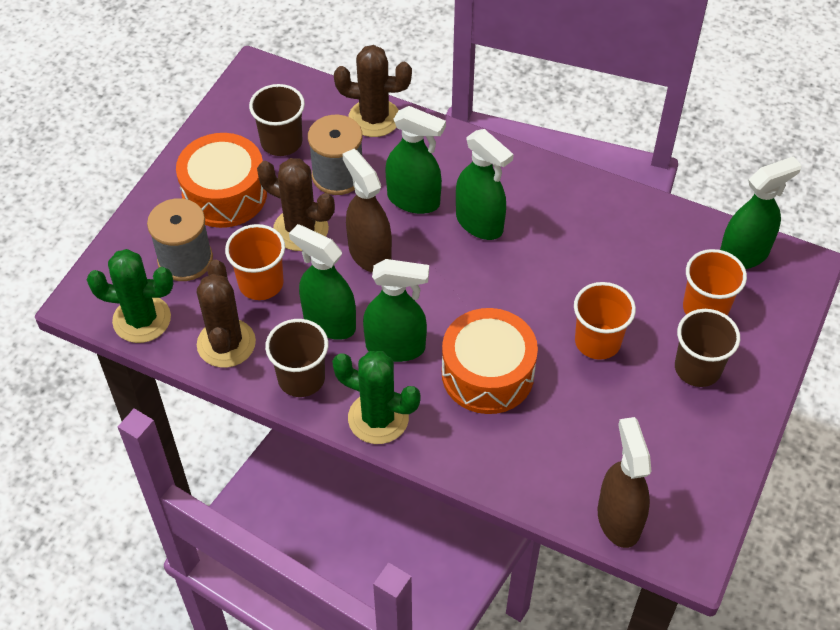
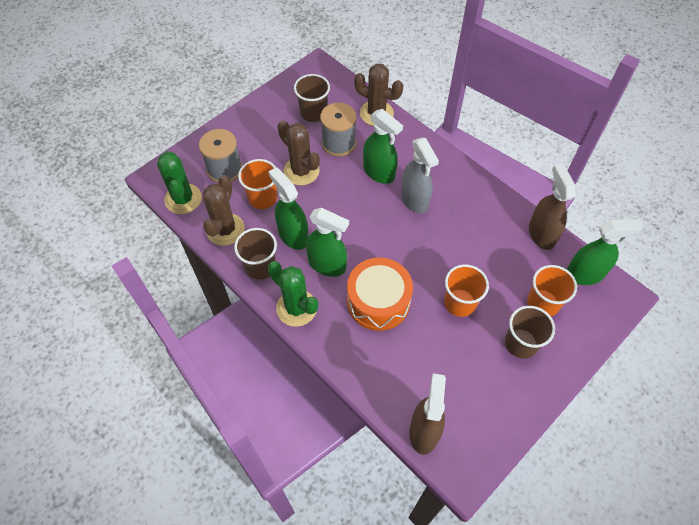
camera: 20 degrees right, 5 degrees up
green cactus [87,249,173,343] -> green cactus turned 45 degrees clockwise [157,151,202,214]
orange drum [176,133,267,228] -> none
brown spray bottle [342,149,392,273] -> brown spray bottle moved to [529,164,576,250]
green spray bottle [456,129,514,240] -> grey spray bottle [401,138,439,213]

